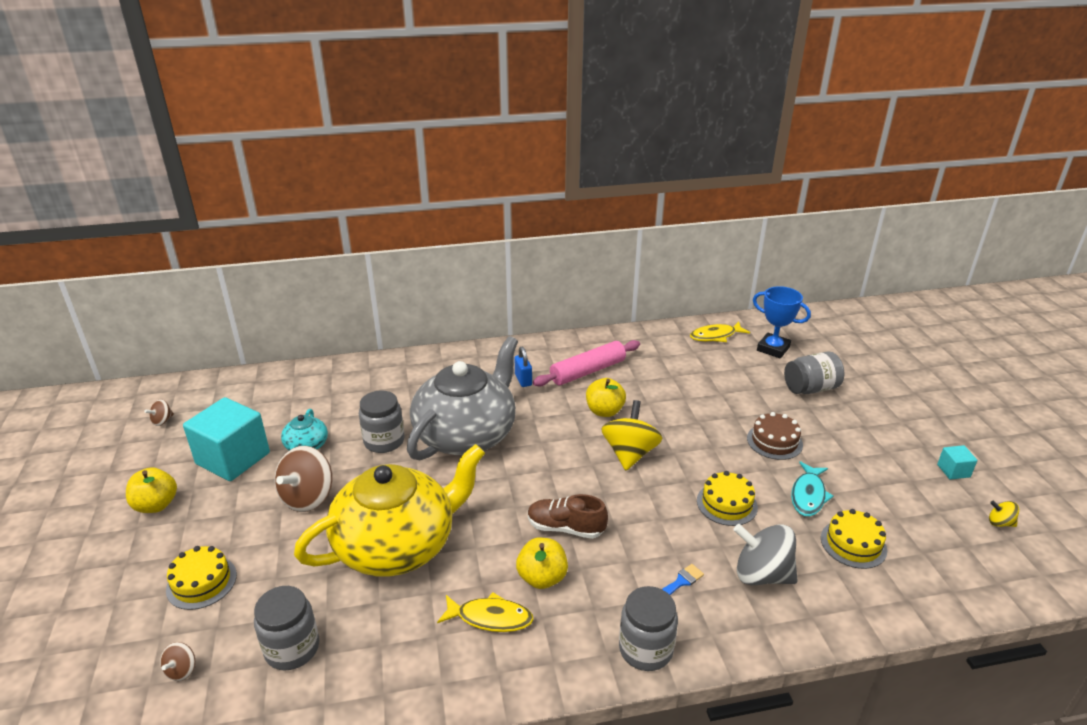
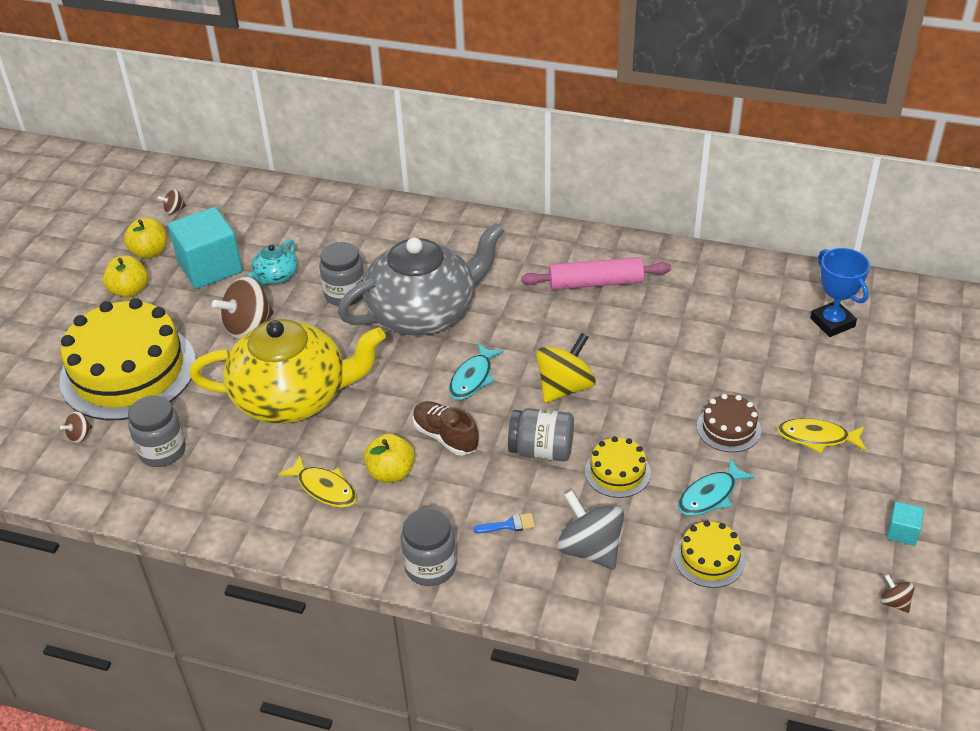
camera: 30 degrees right, 10 degrees up
yellow cake [166,546,237,610] -> yellow cake [59,298,196,420], size x2.24
blue padlock [514,347,532,387] -> none
yellow apple [586,378,626,417] -> yellow apple moved to [124,218,167,259]
yellow fish [690,322,750,342] -> yellow fish moved to [777,418,866,453]
grey jar [784,351,845,394] -> grey jar moved to [508,408,574,461]
yellow spinning top [989,501,1019,527] -> brown spinning top [880,574,915,613]
none -> turquoise fish [449,343,504,400]

